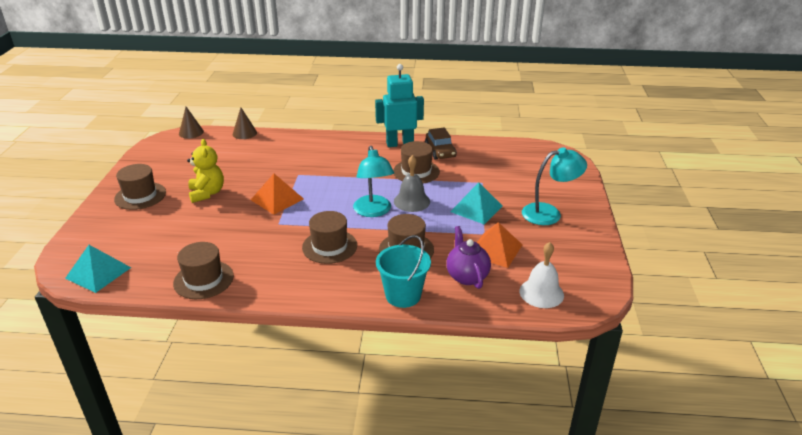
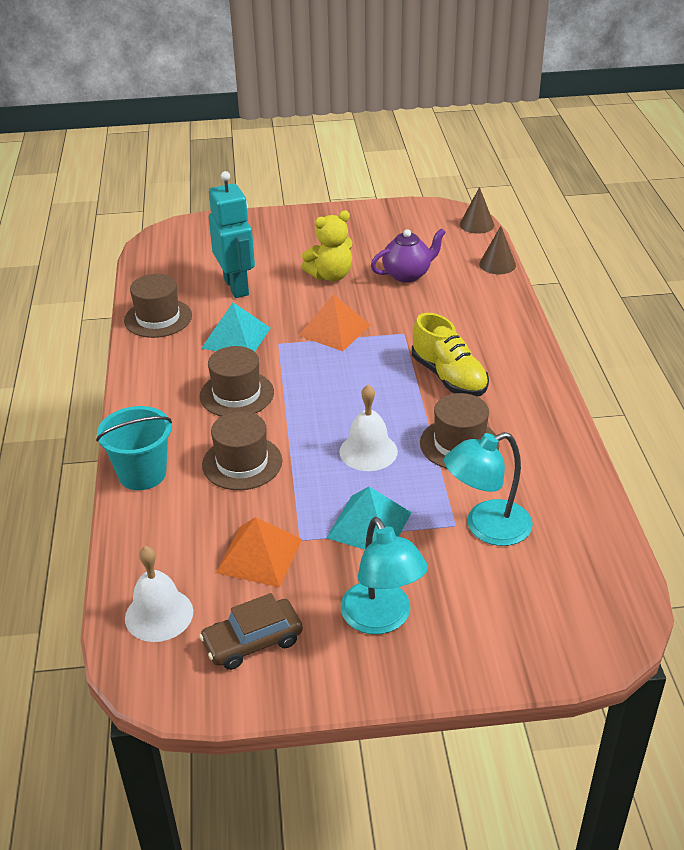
camera: 80 degrees right, 5 degrees up
turquoise pyramid [65,245,131,293] -> turquoise pyramid moved to [201,302,270,352]
brown hat [114,164,166,210] -> none
turquoise lamp [353,146,394,217] -> turquoise lamp moved to [444,432,533,546]
turquoise robot [375,64,424,147] -> turquoise robot moved to [209,171,255,298]
grey bell [394,155,430,212] -> white bell [339,385,398,471]
brown car [425,127,457,160] -> brown car moved to [199,593,303,670]
purple teapot [446,226,491,289] -> purple teapot moved to [371,228,446,283]
none -> yellow shoe [412,313,489,396]

